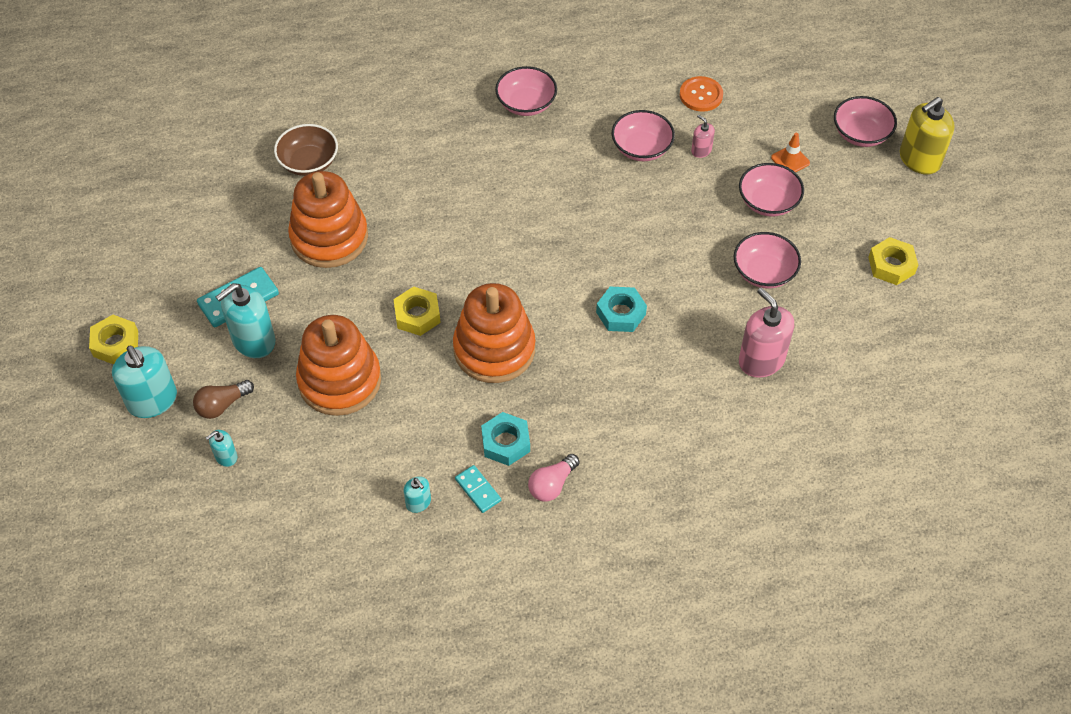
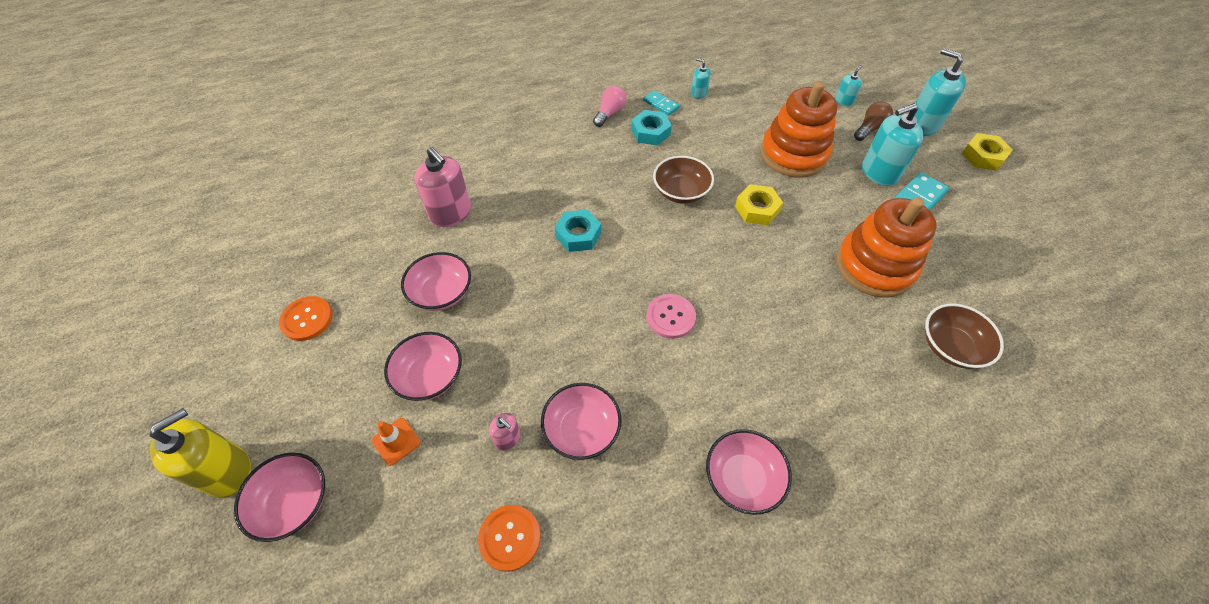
camera: 170 degrees right, 0 degrees up
turquoise soap dispenser [216,283,275,358] -> turquoise soap dispenser turned 150 degrees counterclockwise [862,103,923,186]
orange stacking toy [453,283,535,383] -> brown bowl [653,156,714,204]
yellow nut [868,237,918,285] -> orange button [279,296,333,341]
none -> pink button [647,294,696,339]

